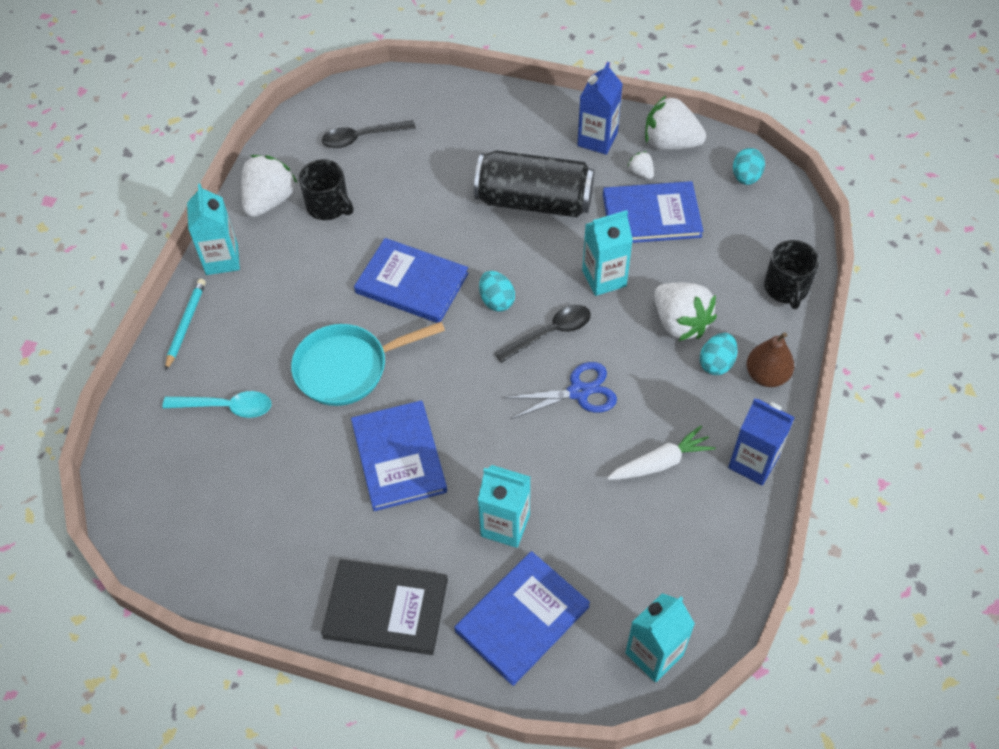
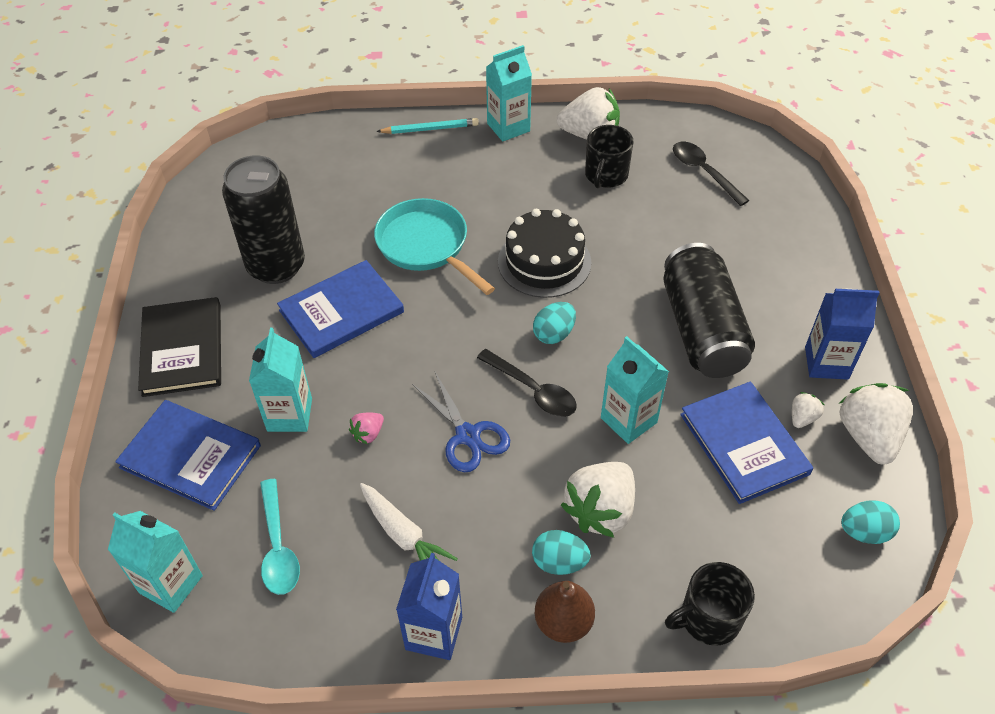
camera: 70 degrees right, 5 degrees down
turquoise spoon [162,391,271,418] -> turquoise spoon moved to [260,479,300,595]
blue book [354,238,469,323] -> black cake [498,209,592,298]
none -> black can [222,155,305,284]
none -> pink strawberry [349,412,384,444]

